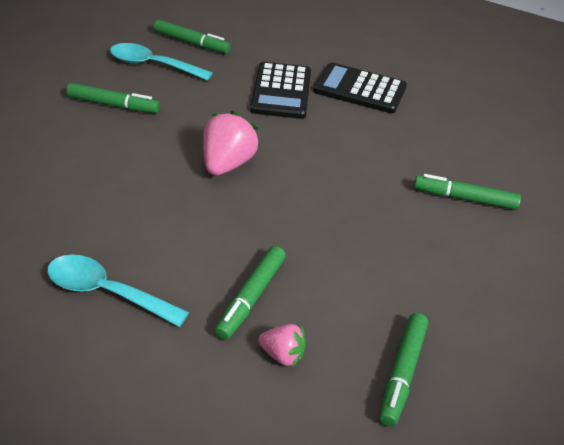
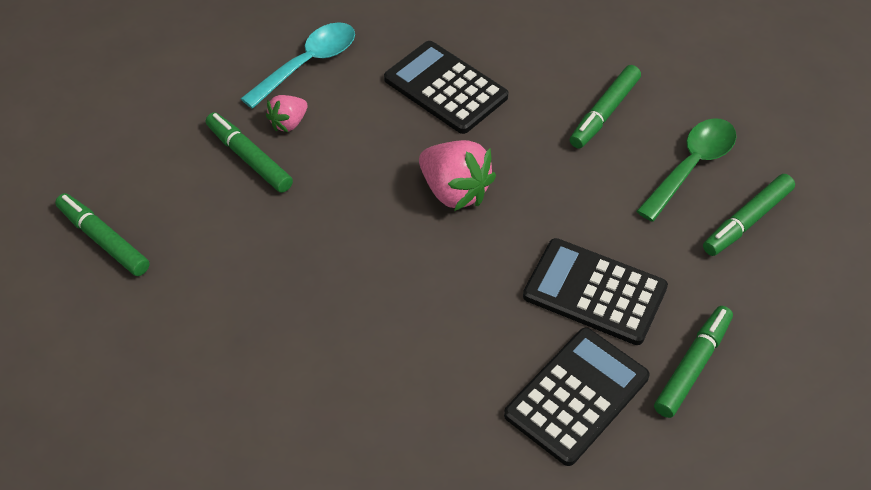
camera: 115 degrees right, 10 degrees up
turquoise spoon [110,43,213,81] -> green spoon [637,118,736,222]
pink strawberry [258,324,306,367] -> pink strawberry moved to [266,95,307,132]
green marker [414,174,521,210] -> green marker moved to [654,306,733,418]
none -> black calculator [384,41,508,134]

